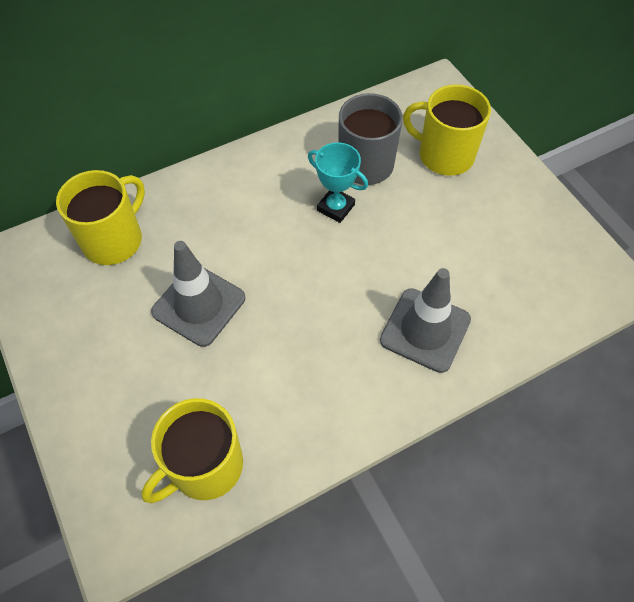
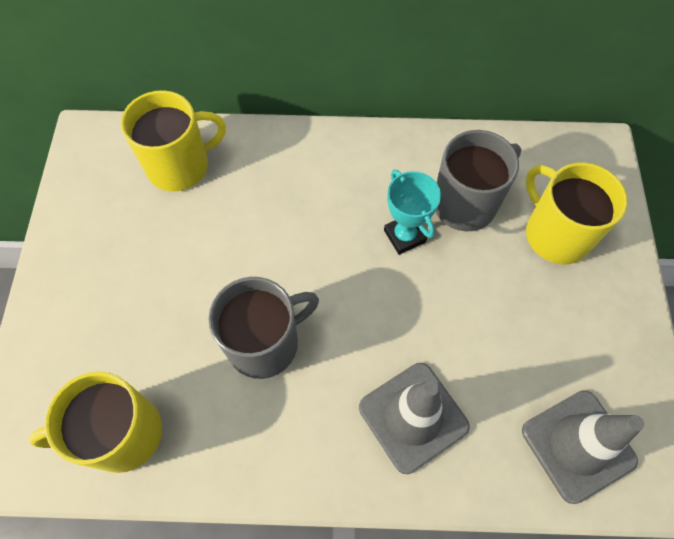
camera: 30 degrees right, 5 degrees up
grey traffic cone [151,241,245,347] -> grey traffic cone moved to [522,390,644,504]
none -> grey mug [208,277,319,379]

